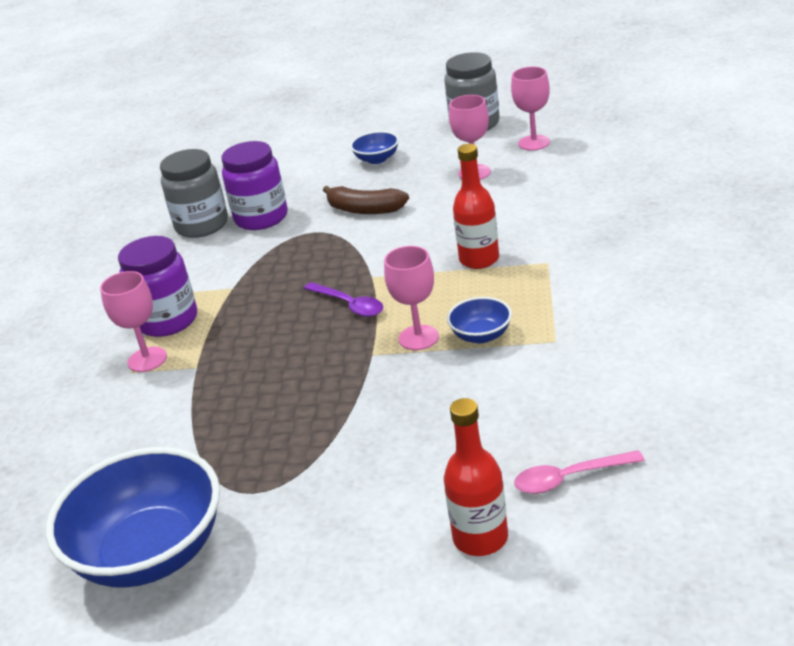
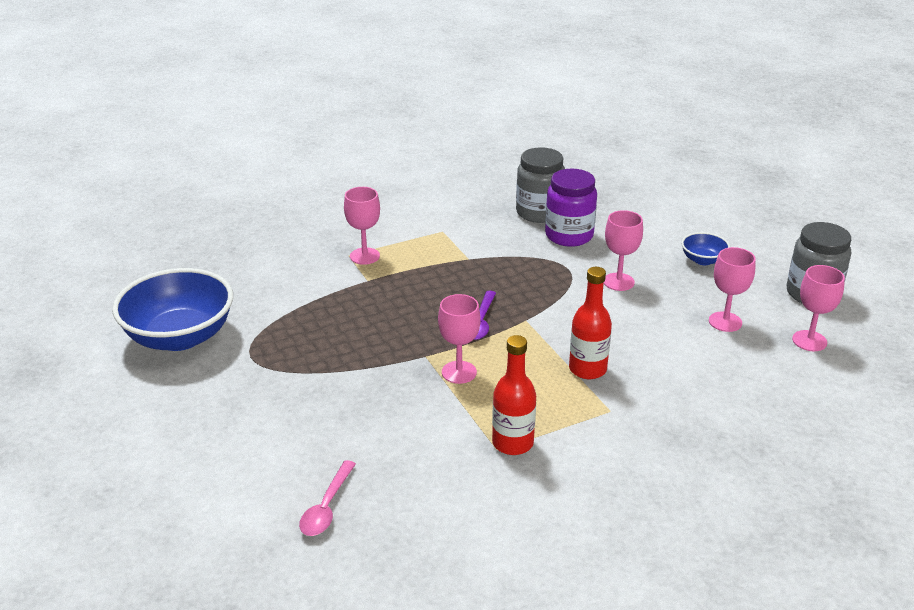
camera: 55 degrees right, 0 degrees up
purple jar [118,236,197,337] -> none
brown banana [323,186,409,214] -> pink goblet [604,210,643,291]
red bottle [444,398,508,556] -> red bottle moved to [492,335,536,455]
blue bowl [447,297,512,343] -> none
pink spoon [514,450,645,494] -> pink spoon turned 120 degrees counterclockwise [299,460,356,536]

